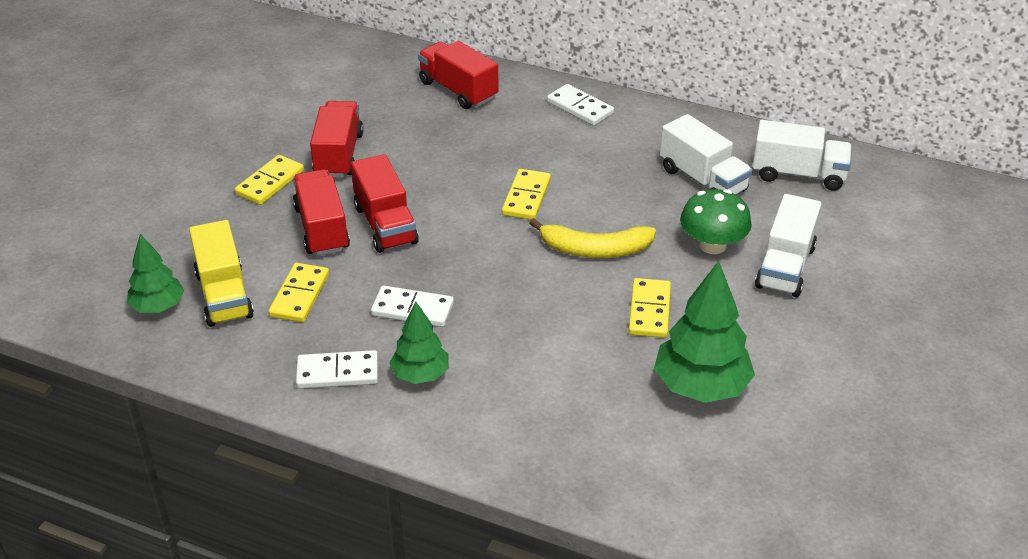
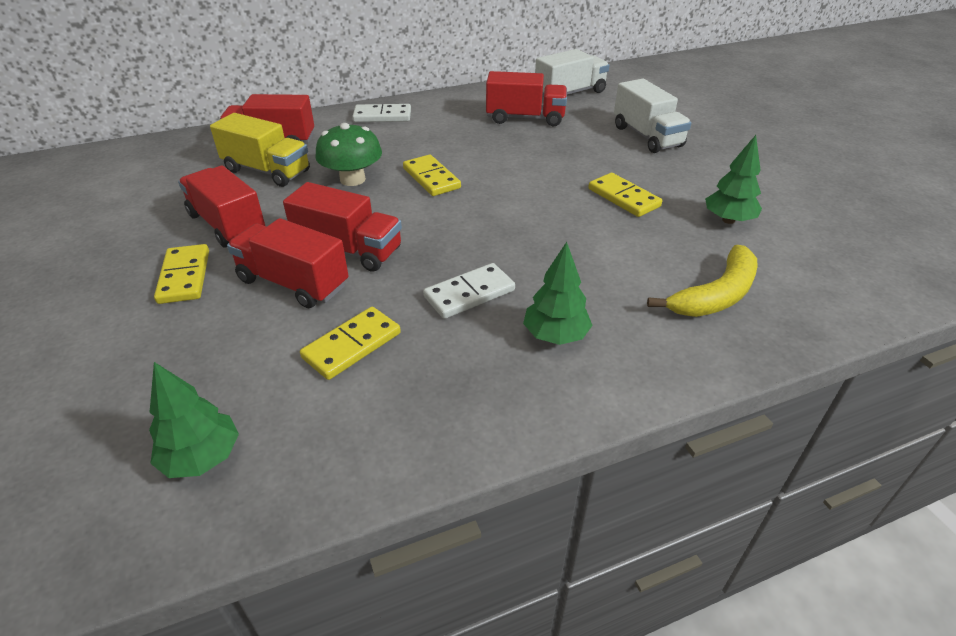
camera: 45 degrees left, 0 degrees up
yellow truck [189,220,254,327] -> yellow truck moved to [210,113,310,187]
yellow domino [268,263,329,322] -> yellow domino turned 75 degrees clockwise [300,307,401,380]
white domino [296,350,378,389] -> none
yellow banana [529,218,656,258] -> yellow banana moved to [647,245,758,317]
green tree [654,261,755,403] -> green tree [705,135,762,224], size x0.61
white truck [660,114,752,195] -> red truck [486,71,567,126]
green mushroom [680,189,752,254] -> green mushroom moved to [315,123,382,186]

